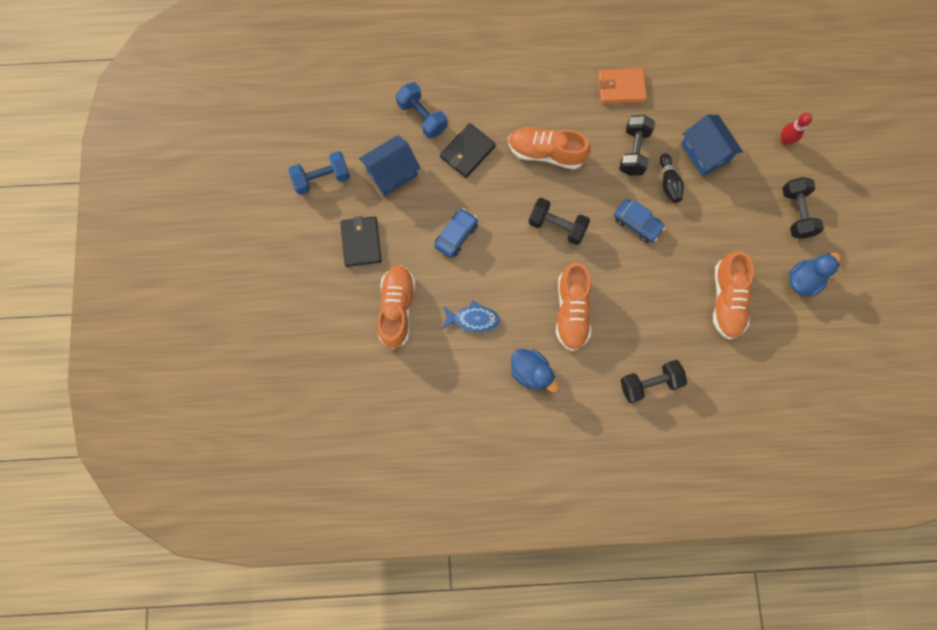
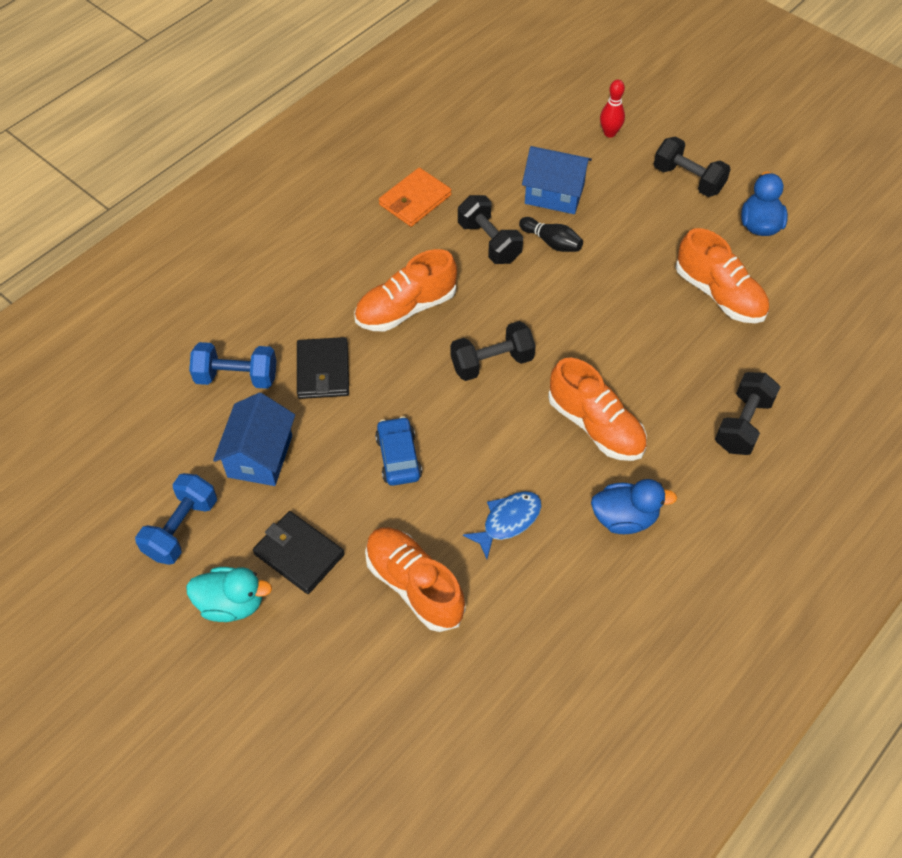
camera: 45 degrees left, 20 degrees down
blue car [614,199,665,243] -> none
none -> turquoise duck [186,567,272,622]

